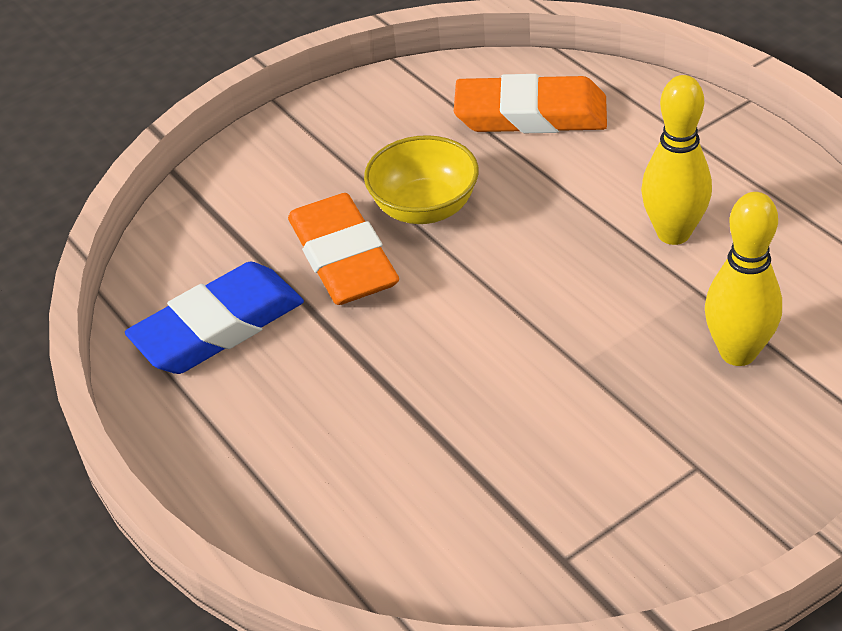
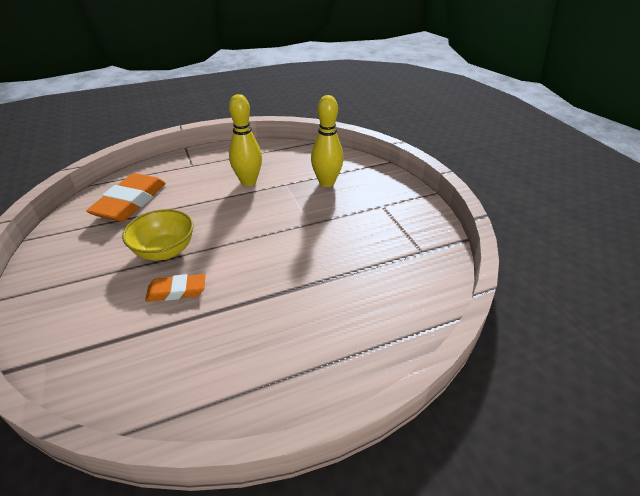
camera: 80 degrees left, 5 degrees down
blue eraser [125,262,304,374] -> none
orange eraser [288,193,399,305] -> orange eraser [145,274,205,302], size x0.57

